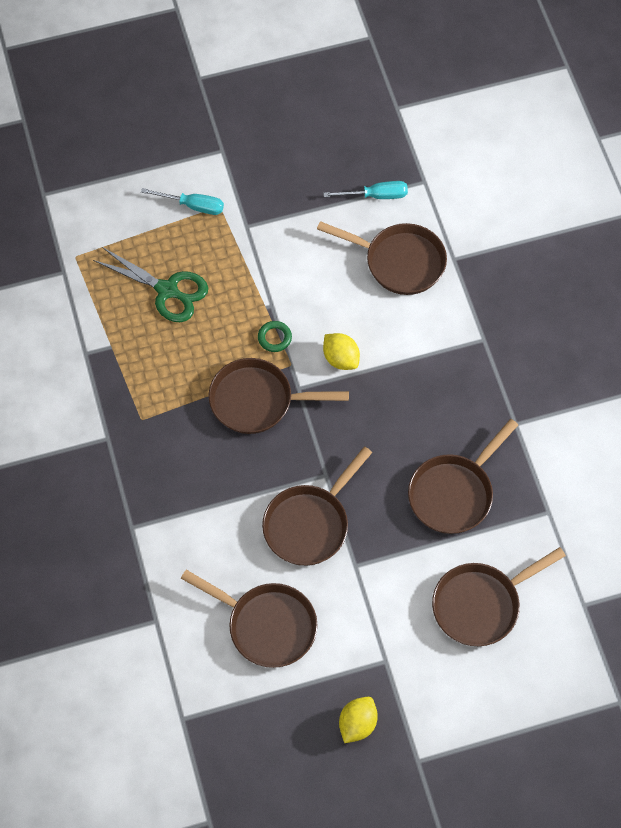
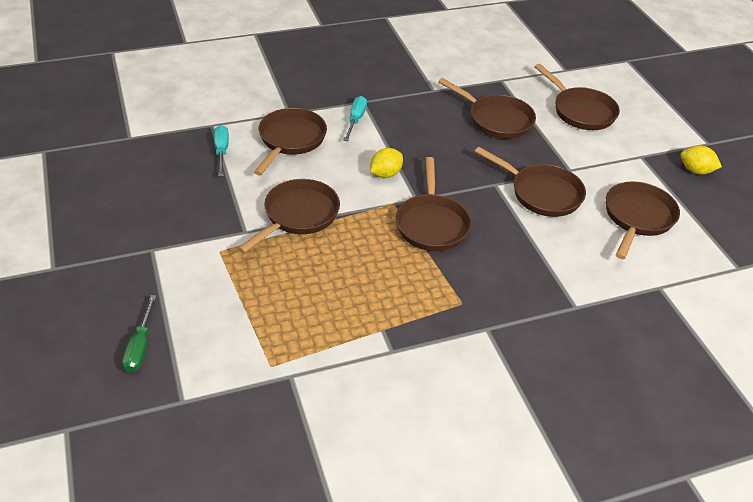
camera: 95 degrees left, 20 degrees down
green scissors [93,247,208,322] -> none
turquoise screwdriver [141,188,224,215] -> turquoise screwdriver moved to [343,96,367,141]
green ring [258,321,292,352] -> none
none -> green screwdriver [122,295,156,373]
none -> brown pan [237,179,340,253]

